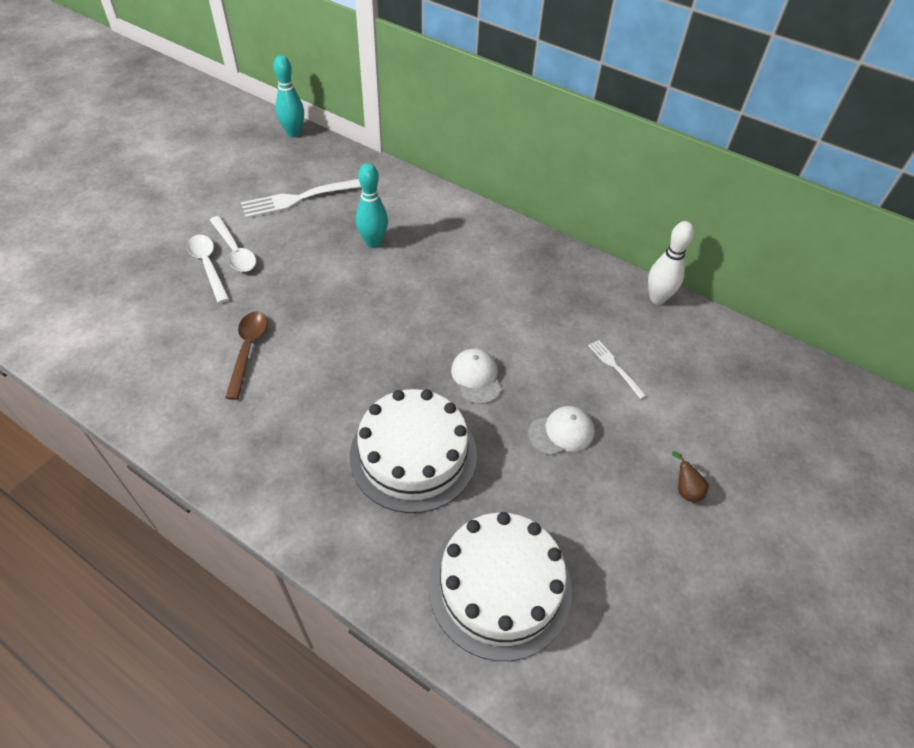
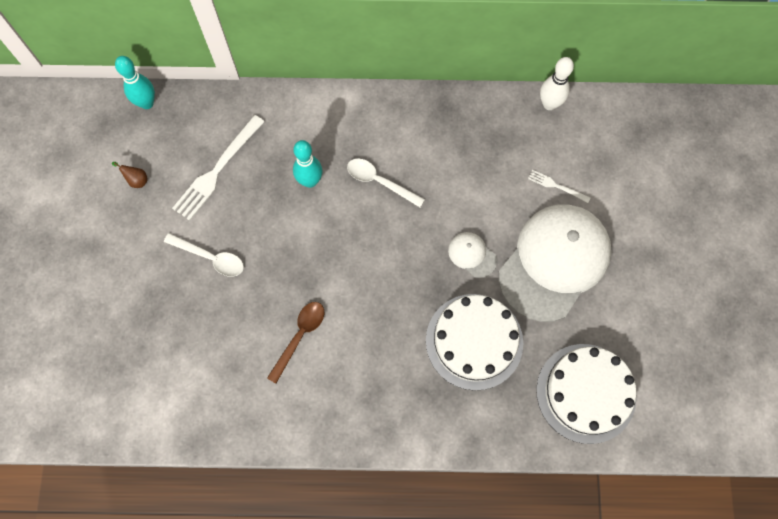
camera: 30 degrees left, 20 degrees up
white spoon [187,235,229,303] -> white spoon moved to [347,158,425,207]
brown spoon [225,311,268,400] -> brown spoon turned 60 degrees clockwise [267,302,324,384]
white cap [528,406,594,455] -> white cap [499,204,612,322], size x2.45
brown pear [672,451,708,502] -> brown pear moved to [112,162,148,188]

